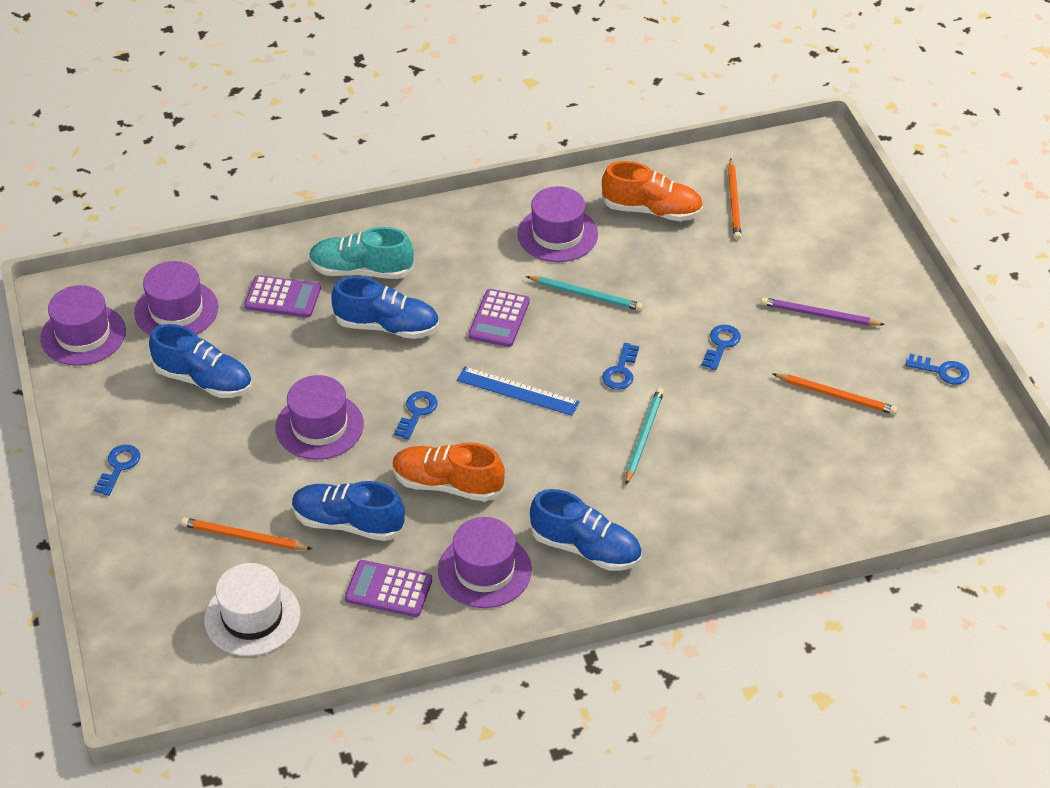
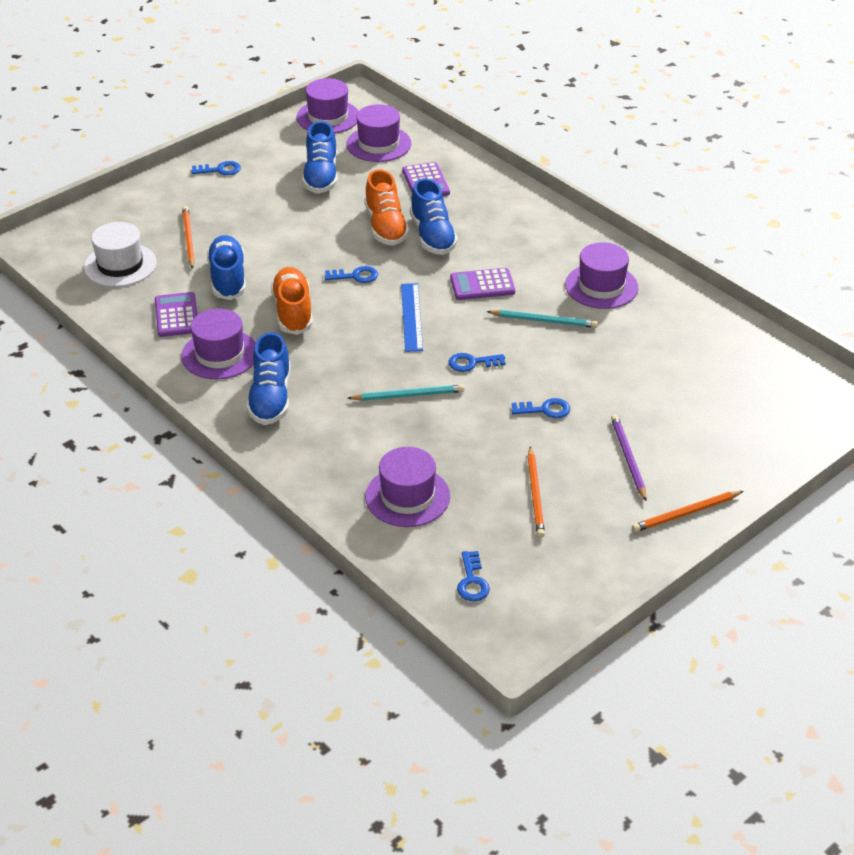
camera: 65 degrees right, 5 degrees down
purple hat [275,375,364,460] -> purple hat moved to [365,447,450,527]
turquoise shoe [309,227,414,279] -> none
turquoise pencil [526,276,643,311] -> turquoise pencil turned 75 degrees counterclockwise [486,310,598,328]
orange shoe [602,161,703,221] -> orange shoe moved to [365,169,409,246]
orange pencil [728,159,741,240] -> orange pencil moved to [632,491,743,532]
blue key [905,354,969,385] -> blue key moved to [457,551,490,601]

